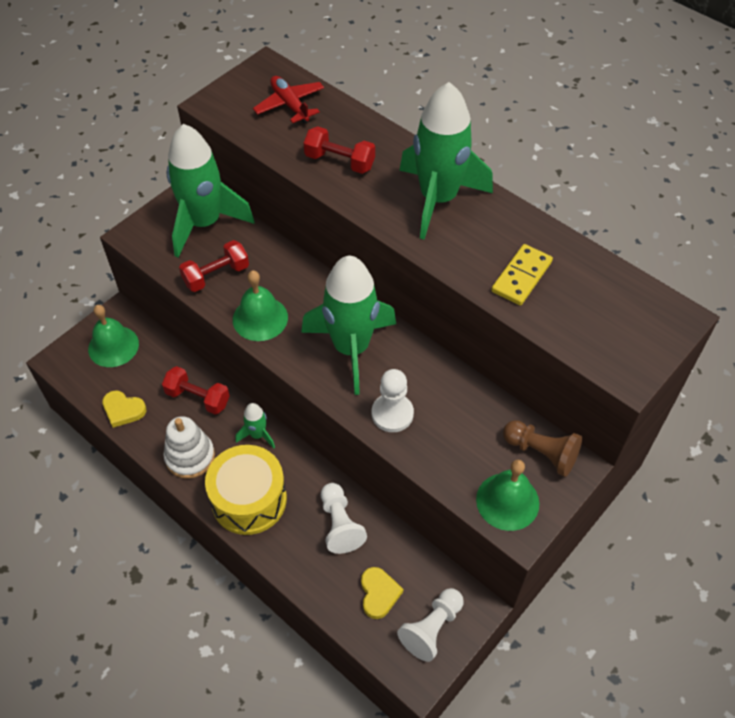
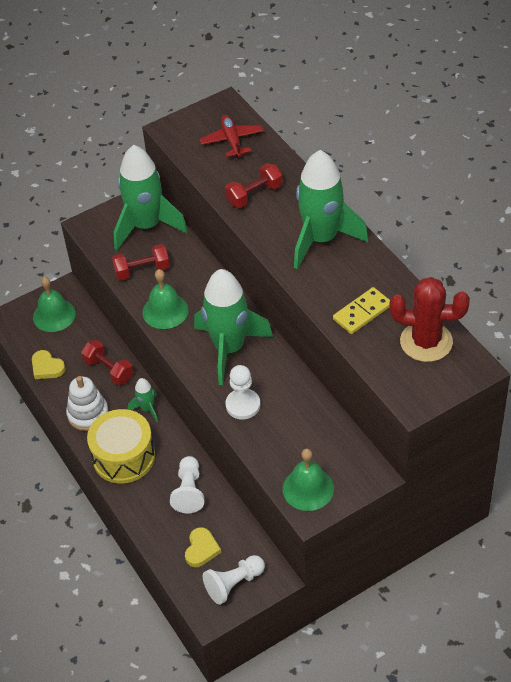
camera: 20 degrees right, 5 degrees down
red dumbbell [304,126,375,174] -> red dumbbell turned 75 degrees counterclockwise [225,163,283,208]
brown pawn [503,420,582,477] -> none
none -> red cactus [389,277,470,362]

